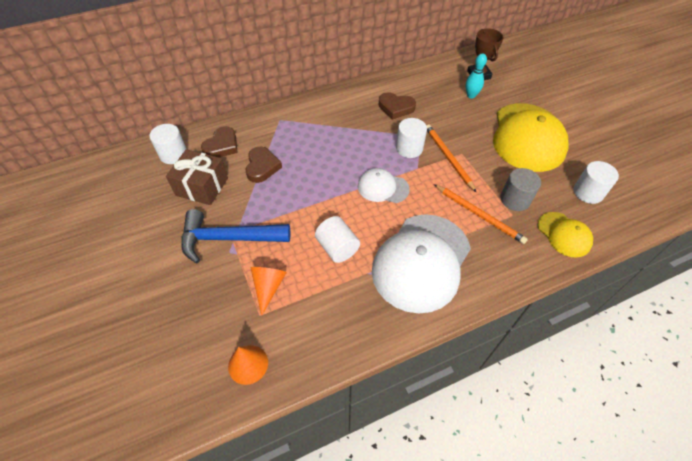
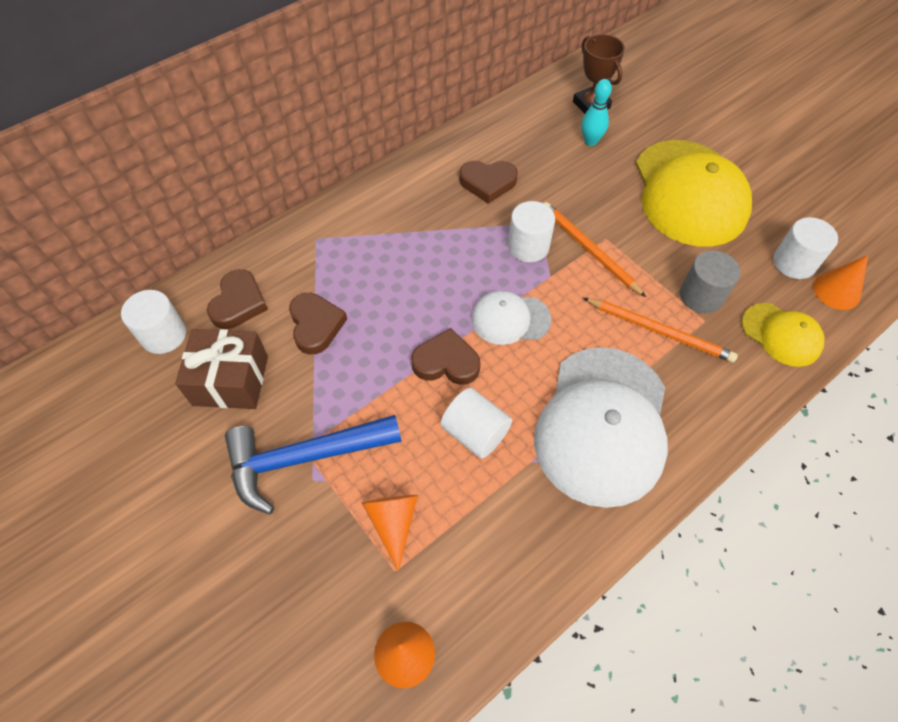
camera: 15 degrees left, 5 degrees up
none -> brown heart [411,328,480,385]
none -> orange cone [813,255,868,310]

